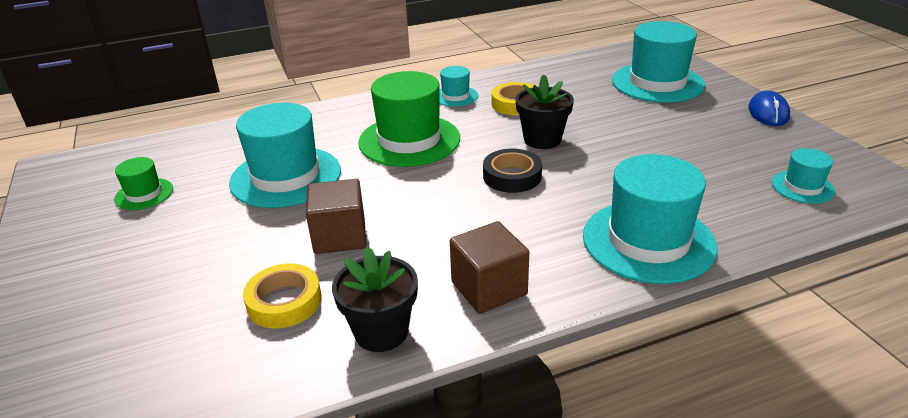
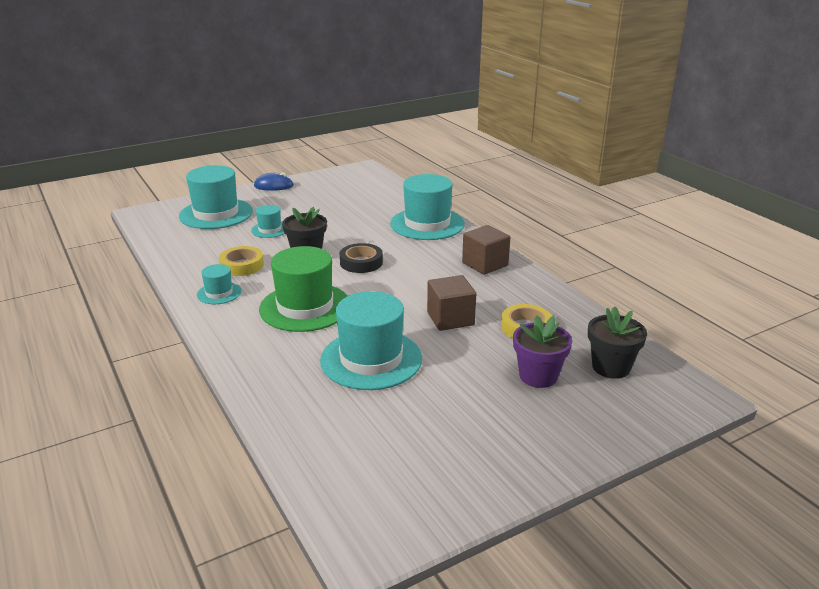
camera: 100 degrees left, 5 degrees down
green hat [114,157,173,210] -> none
black flower pot [332,247,418,352] -> black flower pot moved to [588,306,647,379]
turquoise hat [772,148,835,204] -> turquoise hat moved to [251,205,285,238]
none -> purple flower pot [513,316,572,388]

